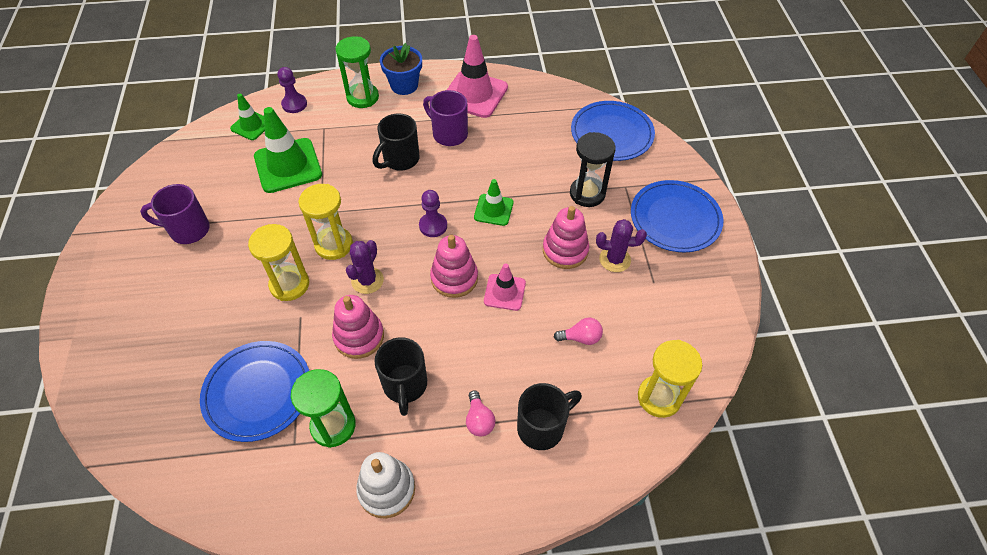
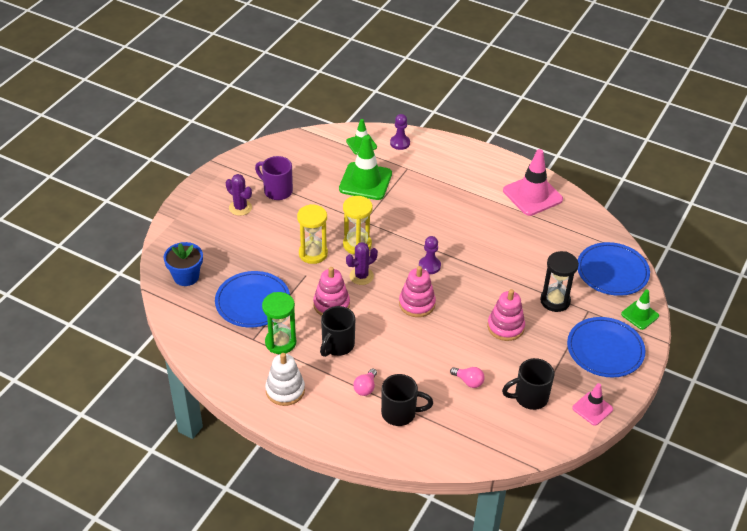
camera: 35 degrees right, 10 degrees down
green hourglass [335,36,379,108] -> none
black mug [373,113,420,171] -> black mug moved to [502,358,554,410]
blue flower pot [380,43,422,95] -> blue flower pot moved to [164,242,203,286]
purple mug [423,90,468,146] -> none
green traffic cone [474,179,513,226] -> green traffic cone moved to [621,289,659,330]
pink traffic cone [484,263,526,311] -> pink traffic cone moved to [572,383,613,426]
purple cactus [596,219,647,272] -> purple cactus moved to [226,174,252,216]
yellow hourglass [638,340,702,418] -> none

